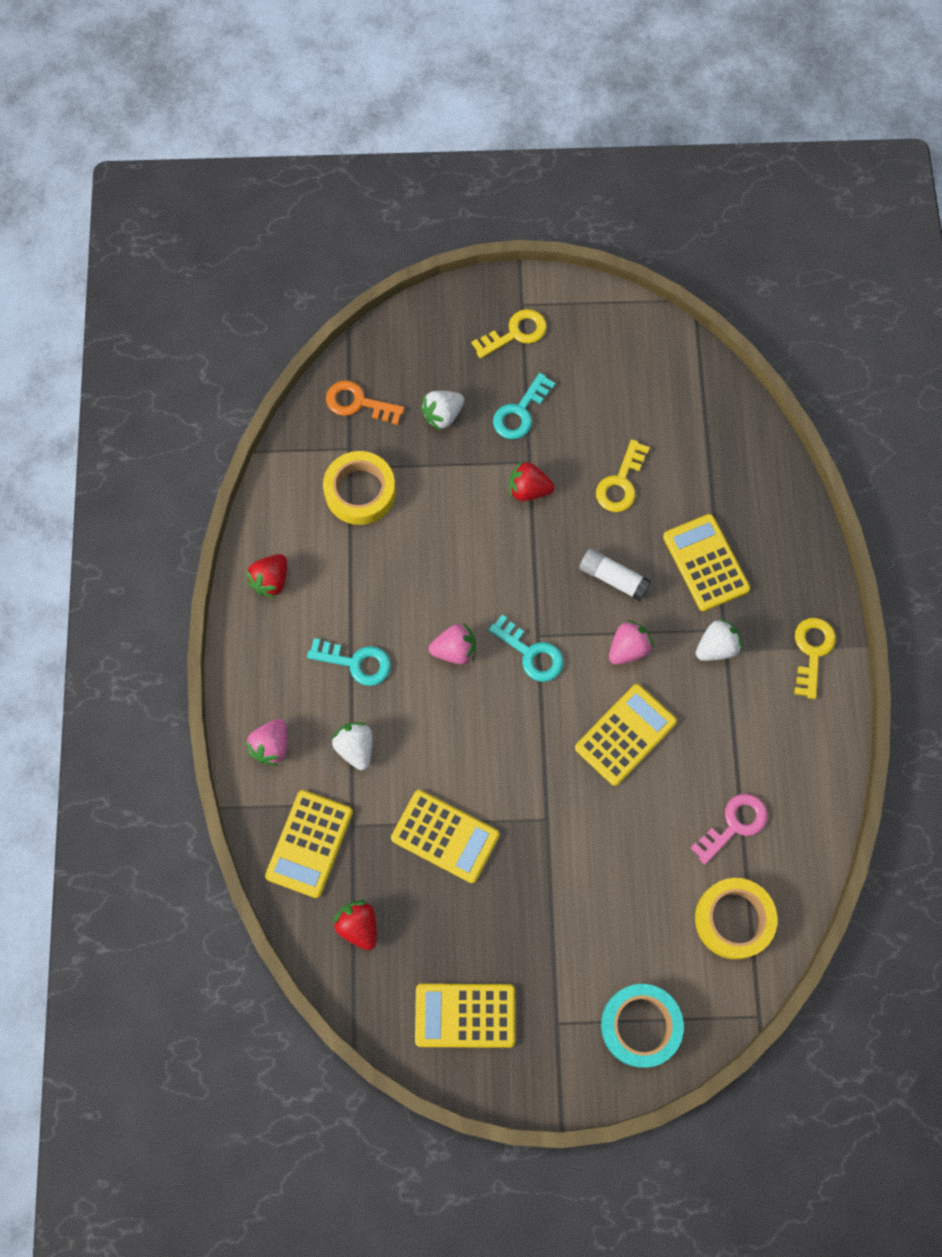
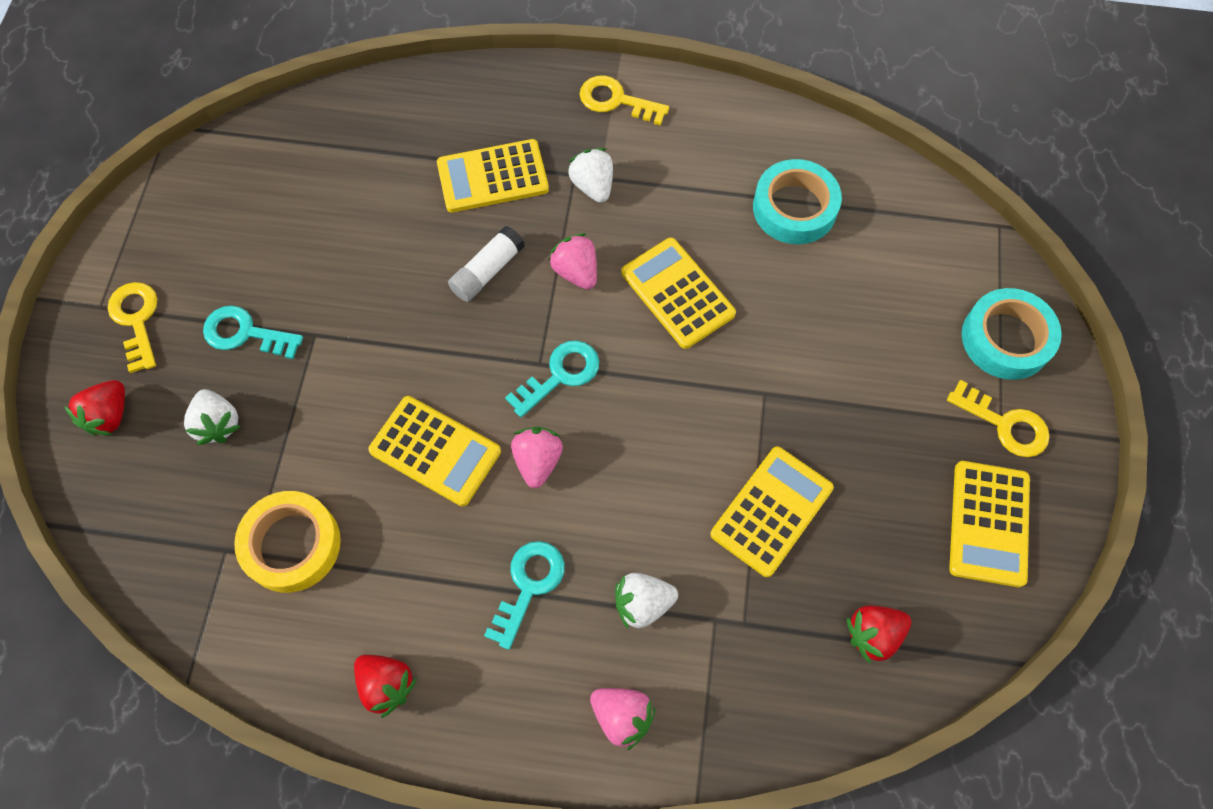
camera: 80 degrees left, 5 degrees down
yellow calculator [265,790,353,898] -> yellow calculator moved to [368,396,501,506]
orange key [326,380,405,425] -> none
turquoise key [493,373,555,439] -> turquoise key turned 150 degrees clockwise [203,305,303,359]
red strawberry [509,461,554,501] -> red strawberry moved to [64,380,125,436]
yellow key [596,439,650,512] -> yellow key moved to [947,380,1049,457]
pink key [690,794,767,865] -> turquoise tape [753,159,842,244]
yellow tape [695,878,777,960] -> none

